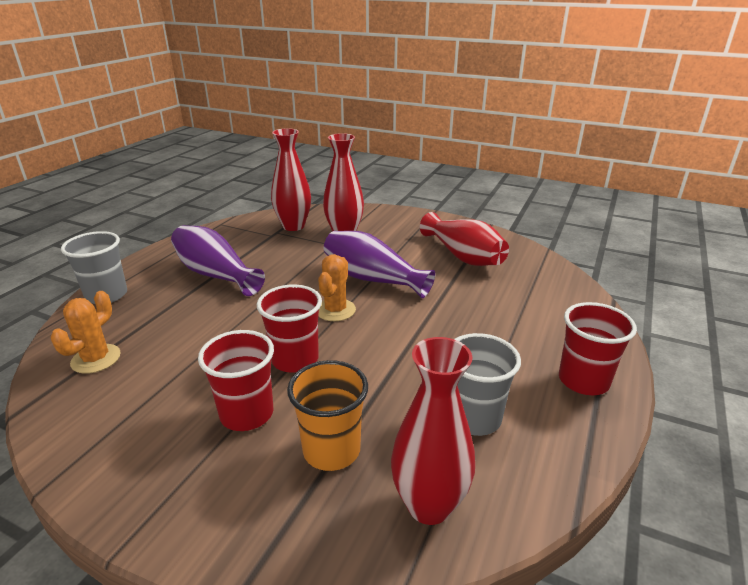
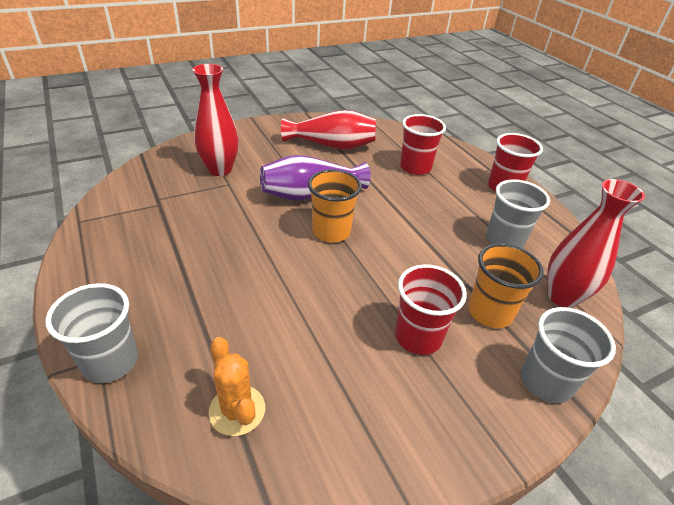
camera: 55 degrees left, 10 degrees up
purple vase [171,225,265,296] -> none
red cup [257,285,322,372] -> red cup moved to [400,114,446,175]
red vase [271,128,311,231] -> none
orange cactus [318,254,356,321] -> orange cup [308,169,362,242]
none -> grey cup [521,307,616,404]

